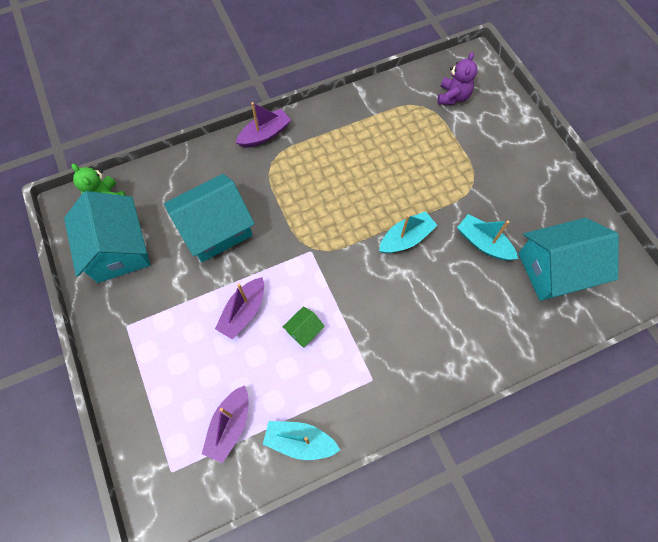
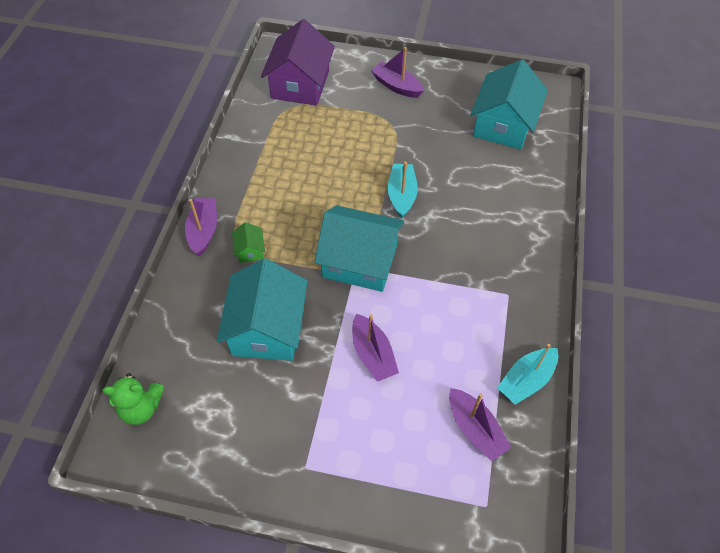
camera: 55 degrees left, 10 degrees down
turquoise house [64,191,150,283] -> turquoise house moved to [314,205,404,292]
green house [283,307,325,348] -> green house moved to [232,222,265,263]
purple teddy bear [438,52,477,105] -> purple house [261,19,335,106]
turquoise boat [457,214,518,261] -> none
none -> purple boat [371,47,424,98]

